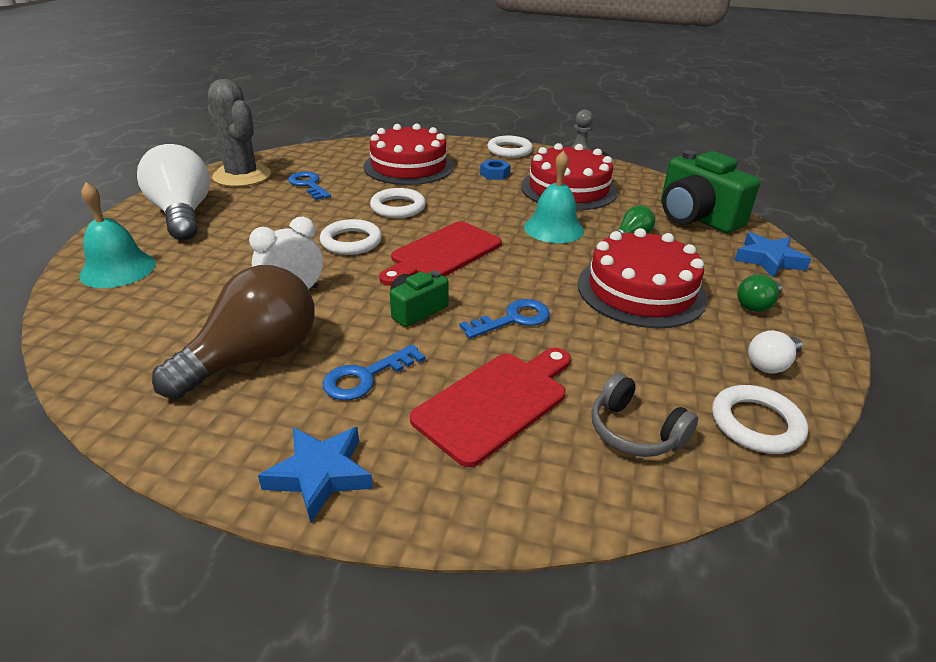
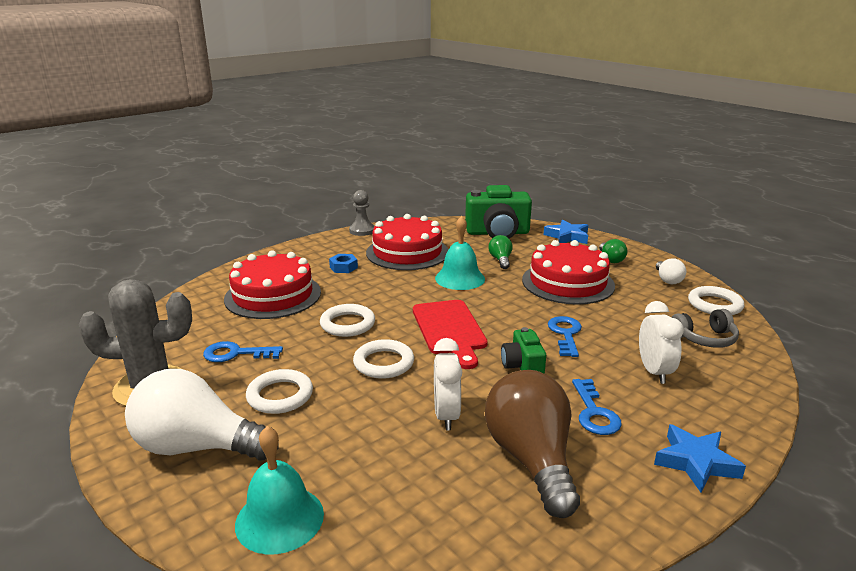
camera: 55 degrees left, 10 degrees down
red cutting board [410,348,571,467] -> white clock [639,301,684,384]
white ring [487,136,533,158] -> white ring moved to [246,369,313,414]

